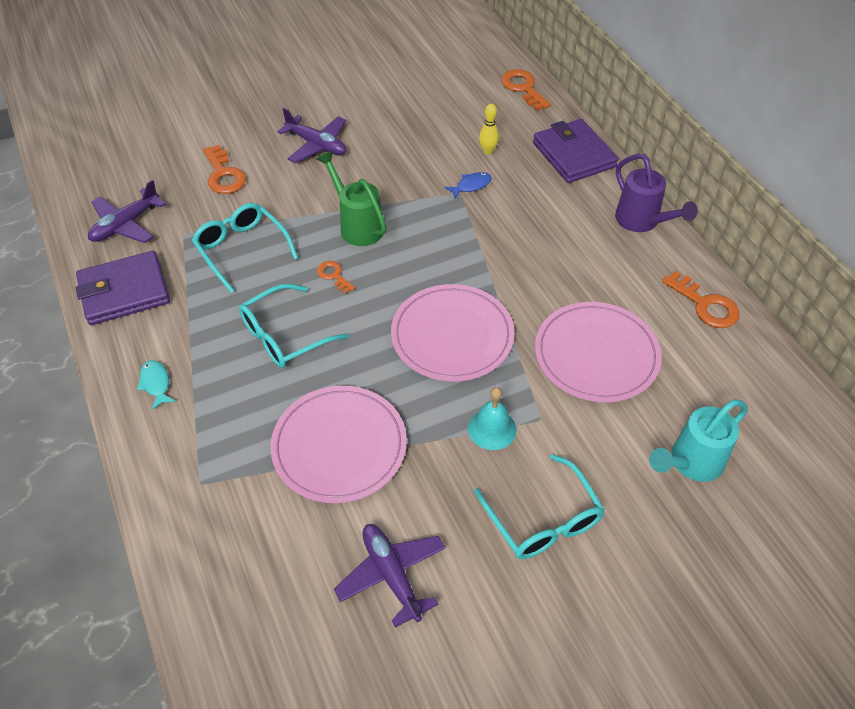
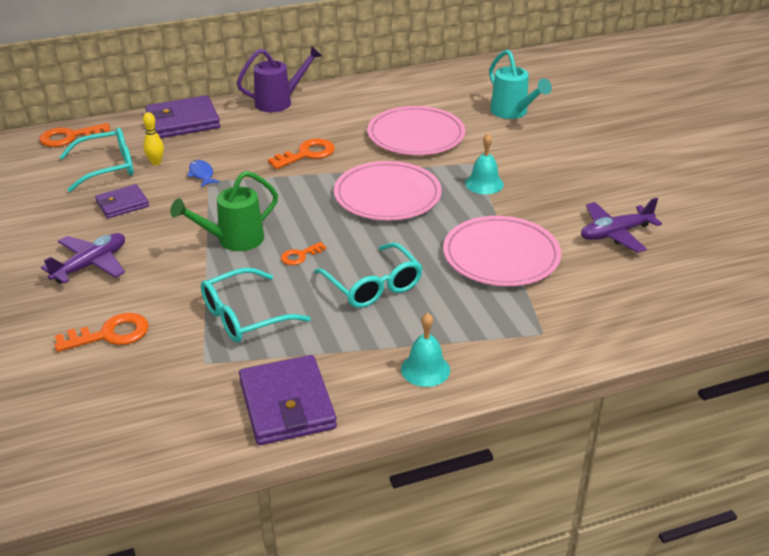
camera: 85 degrees left, 15 degrees down
purple plane [88,180,166,243] -> none
turquoise fish [137,360,176,410] -> turquoise bell [401,313,450,387]
turquoise glasses [474,454,605,559] -> turquoise glasses moved to [60,128,134,192]
orange key [662,271,740,328] -> orange key moved to [268,139,335,169]
none -> purple wallet [95,184,149,218]

